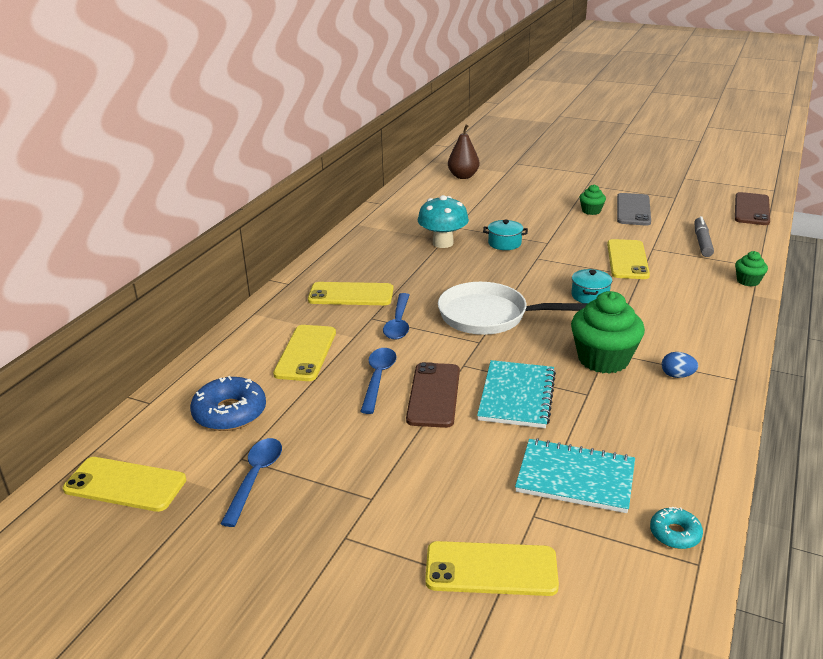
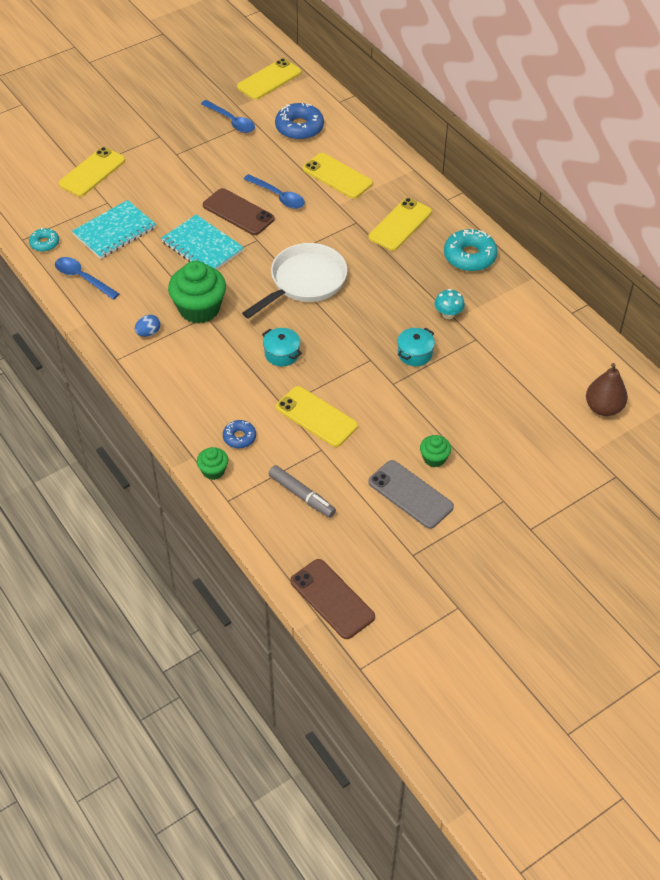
camera: 120 degrees right, 20 degrees up
blue spoon [383,293,410,340] -> blue spoon moved to [55,257,119,300]
turquoise mushroom [418,195,469,248] -> turquoise mushroom [435,289,465,319], size x0.58
none -> blue donut [223,420,256,449]
none -> turquoise donut [444,229,498,271]

